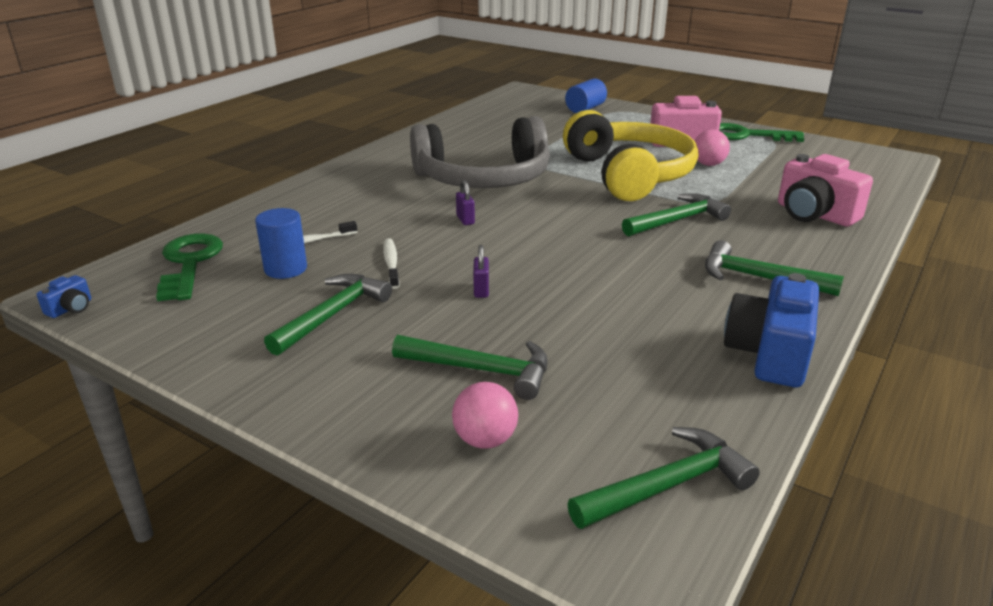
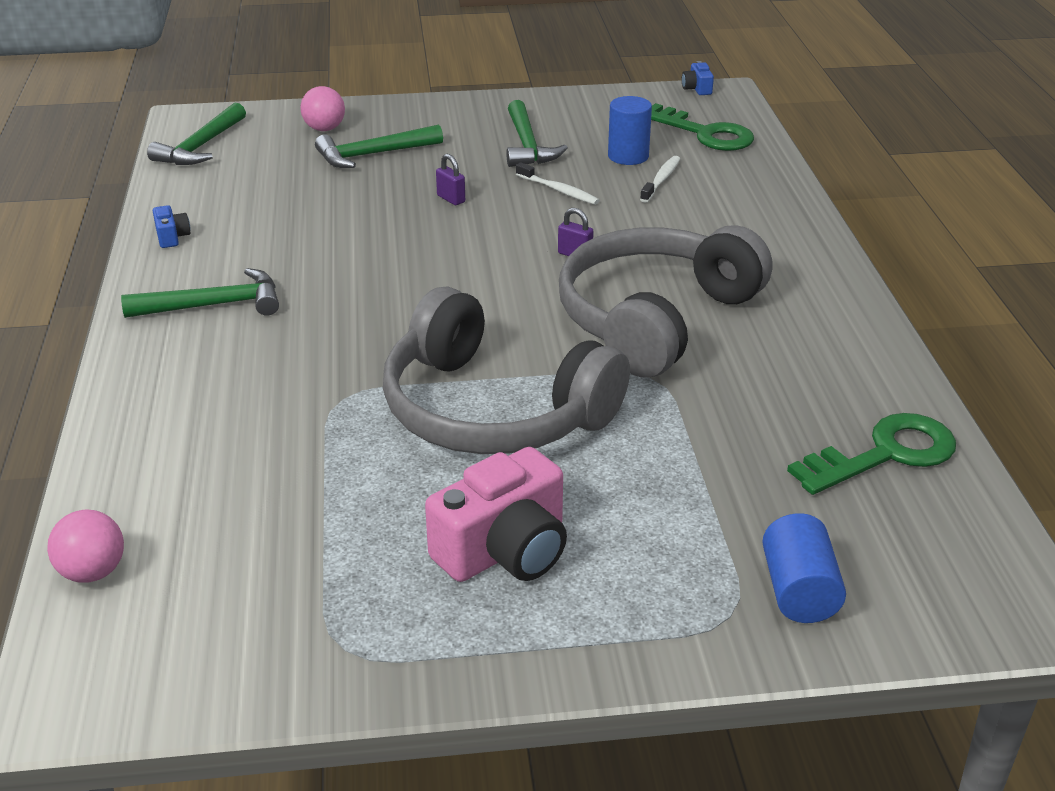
camera: 140 degrees right, 5 degrees up
yellow headphones [563,110,698,201] -> grey headphones [383,286,630,454]
green hammer [622,193,731,236] -> none
pink ball [695,130,730,166] -> pink ball moved to [47,510,124,583]
green key [719,123,804,142] -> green key moved to [787,413,956,495]
blue camera [724,273,819,387] -> blue camera [153,205,191,248], size x0.44
pink camera [778,154,873,227] -> none

